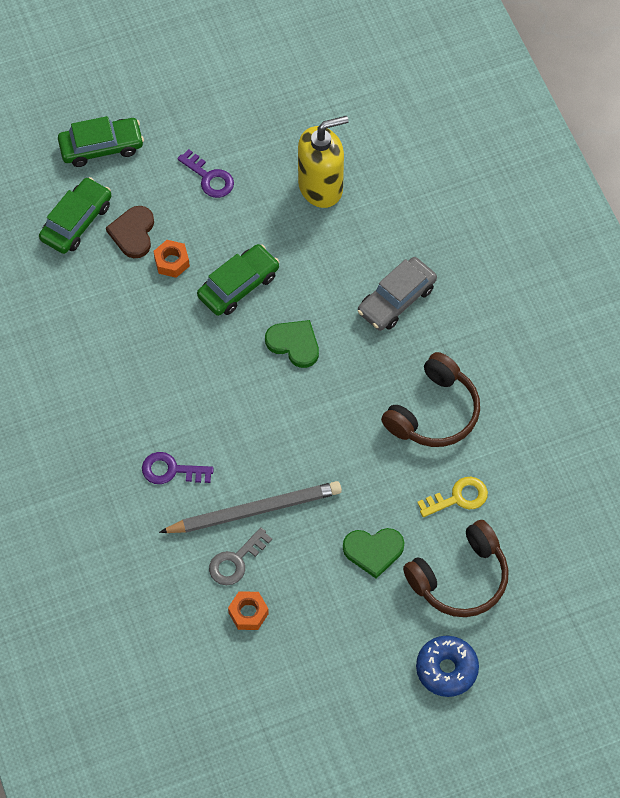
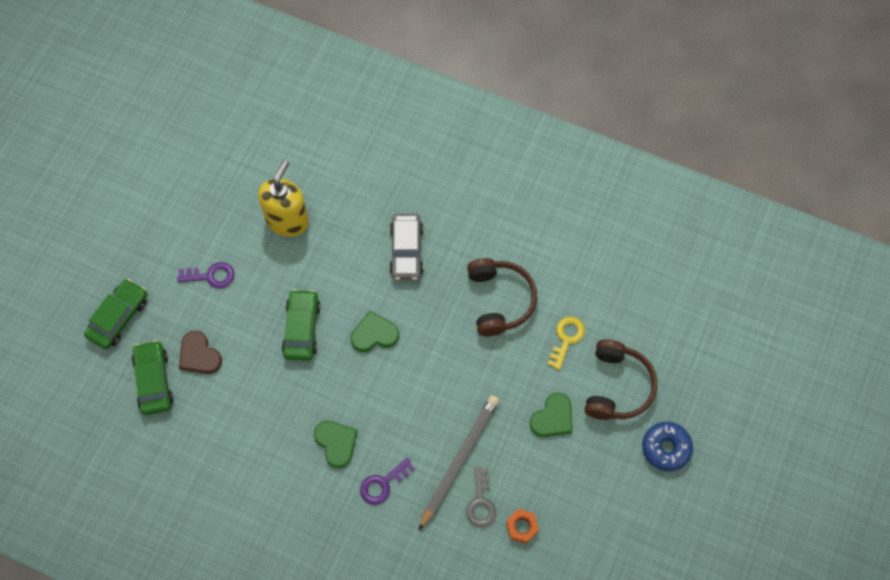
camera: 45 degrees left, 5 degrees up
orange nut [153,240,190,278] -> none
none -> green heart [314,421,358,468]

